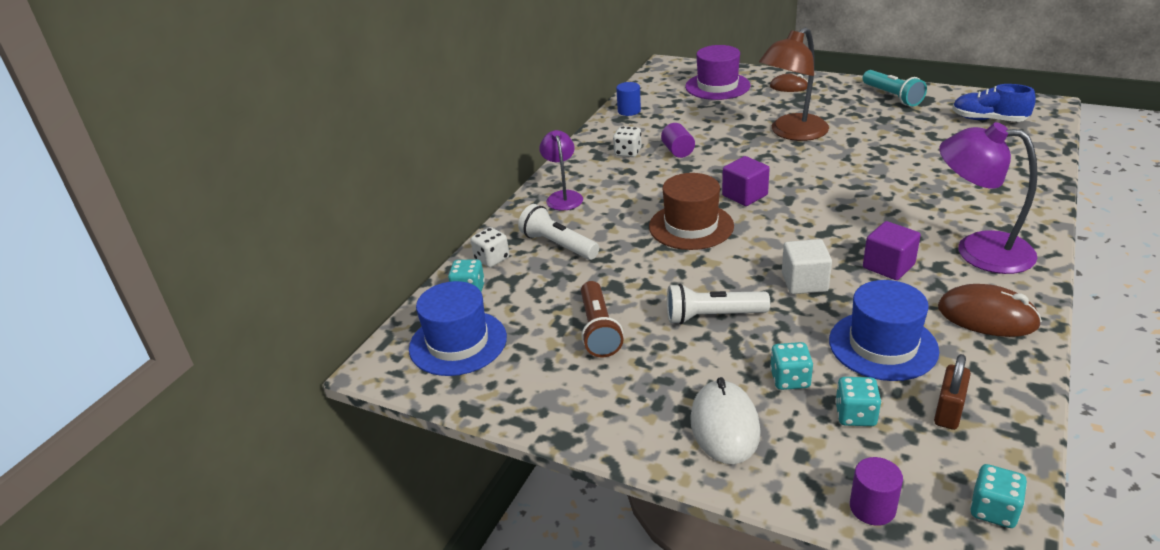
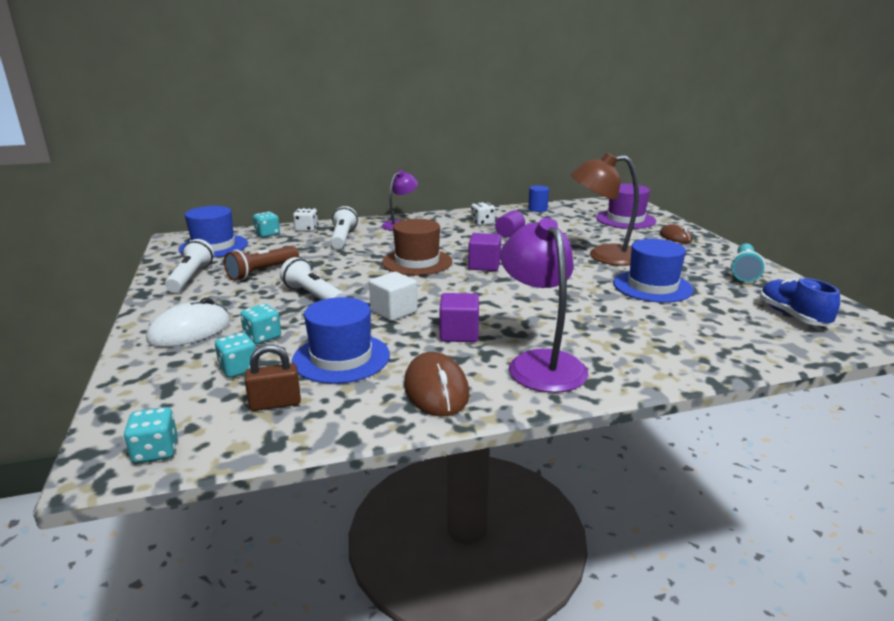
camera: 45 degrees right, 10 degrees down
purple cylinder [850,457,903,526] -> none
none -> white flashlight [165,239,214,293]
none -> blue hat [613,239,694,303]

